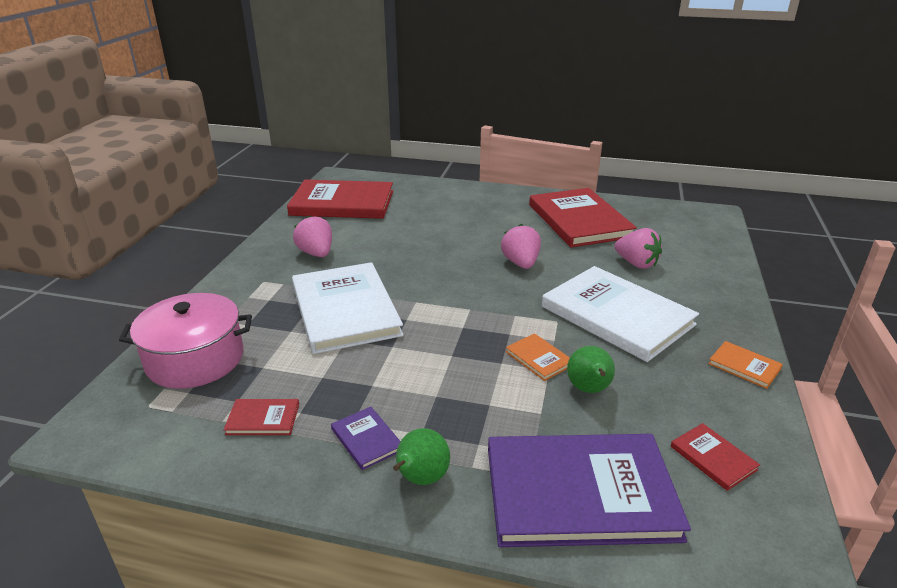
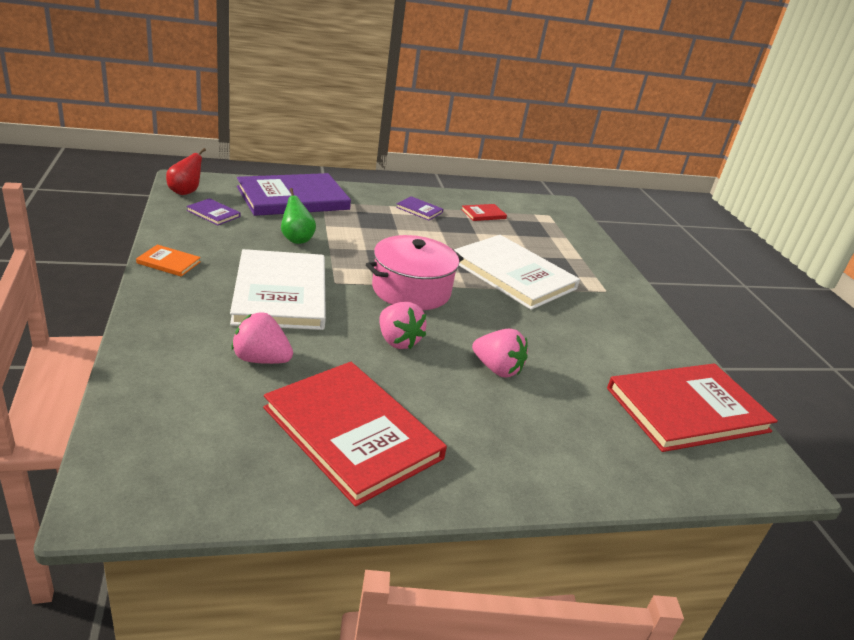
camera: 150 degrees right, 0 degrees up
pink pot [119,293,252,389] -> pink pot moved to [366,235,464,310]
pink strawberry [293,216,332,257] -> pink strawberry moved to [472,329,528,377]
green pear [393,428,450,485] -> none
orange book [506,333,570,381] -> none
white book [542,266,699,362] -> white book turned 60 degrees clockwise [230,249,326,330]
red book [671,423,760,491] -> purple book [186,198,240,225]
none -> red pear [166,148,206,195]

